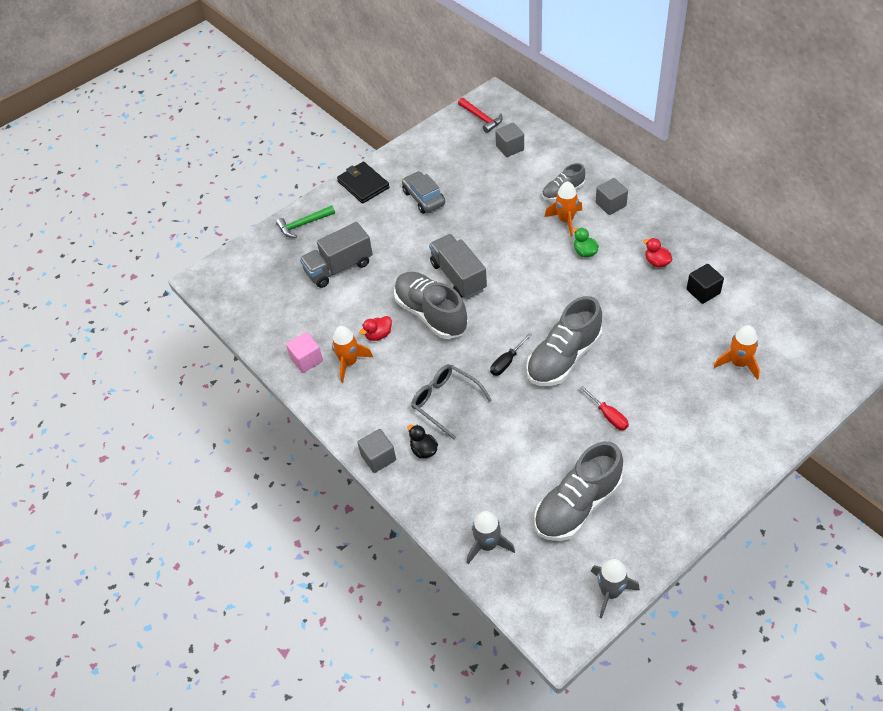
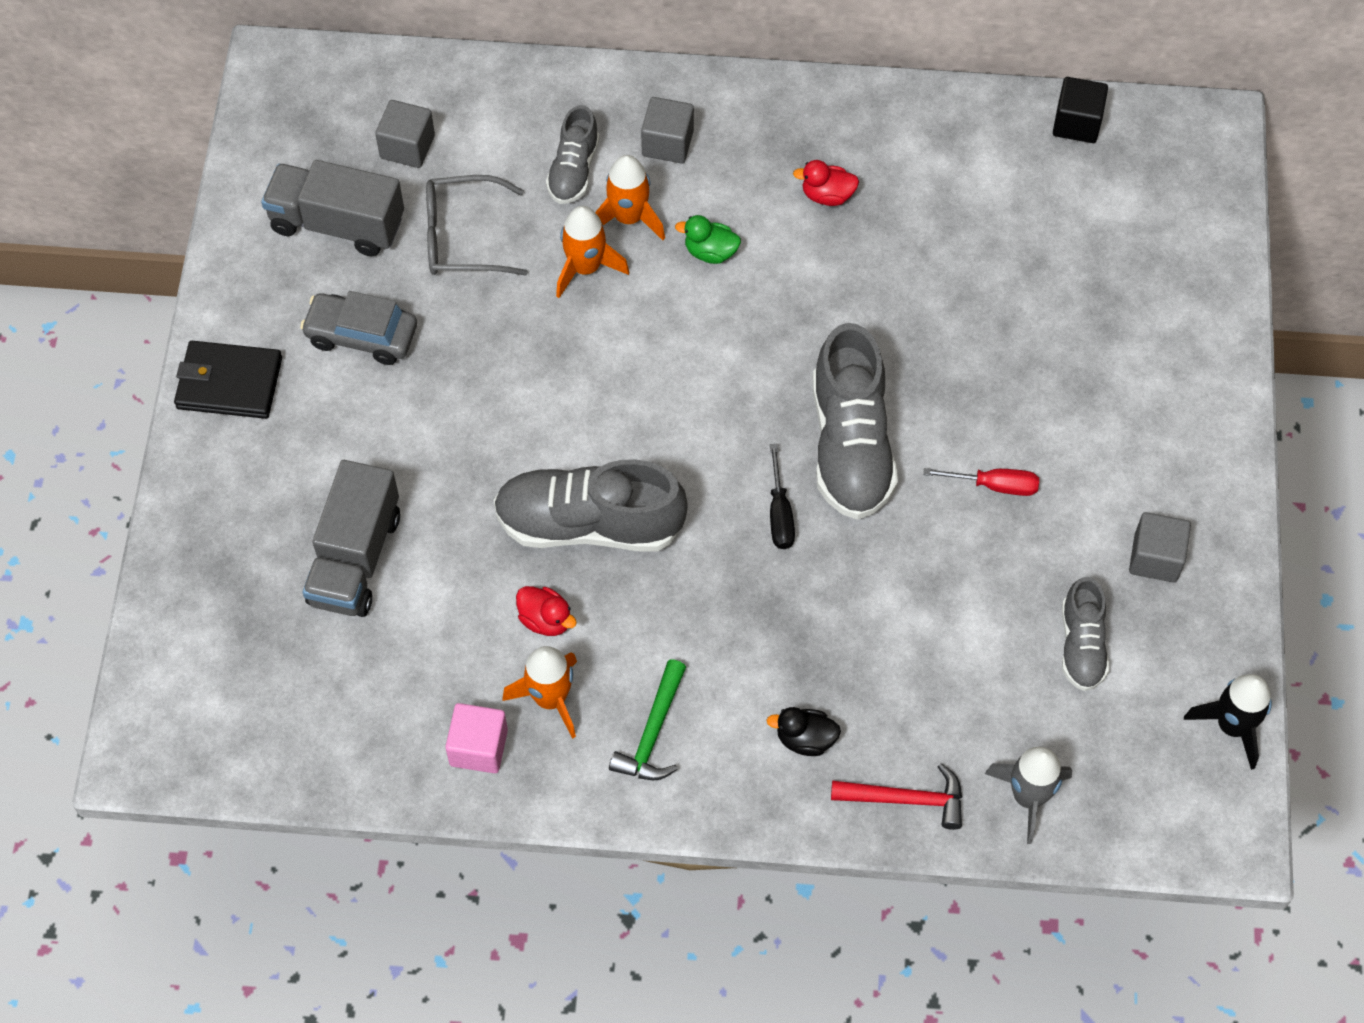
camera: 50 degrees left, 10 degrees up
green hammer [276,205,335,238] -> green hammer moved to [609,659,686,780]
grey cube [357,429,396,473] -> grey cube moved to [1129,512,1191,583]
red duck [359,316,392,341] -> red duck turned 60 degrees counterclockwise [516,586,577,636]
grey glasses [411,364,492,440] -> grey glasses moved to [426,175,528,276]
grey truck [429,234,487,299] -> grey truck moved to [261,160,404,256]
red hammer [458,98,503,133] -> red hammer moved to [831,763,962,830]
grey shoe [534,441,623,541] -> grey shoe [1062,577,1109,691], size x0.56
grey rocket [591,559,640,619] -> black rocket [1184,674,1272,770]
black cube [686,264,724,304] -> black cube moved to [1053,77,1108,143]
orange rocket [714,325,760,380] -> orange rocket moved to [556,206,629,298]

